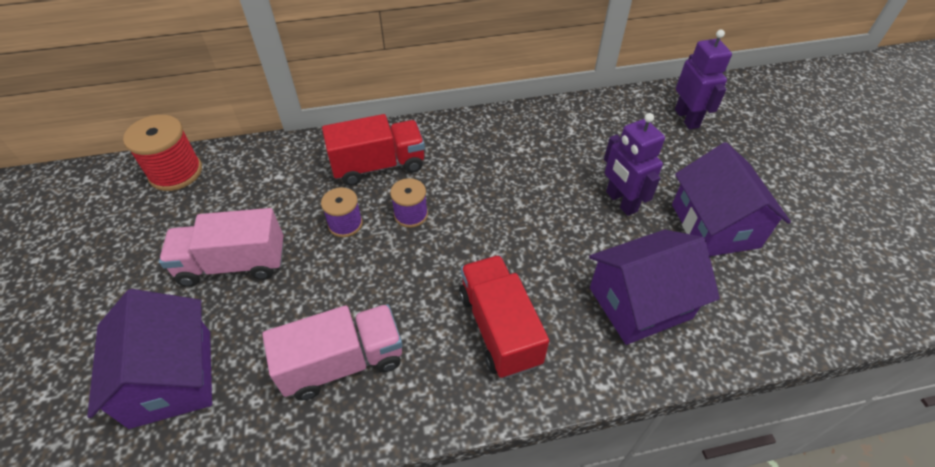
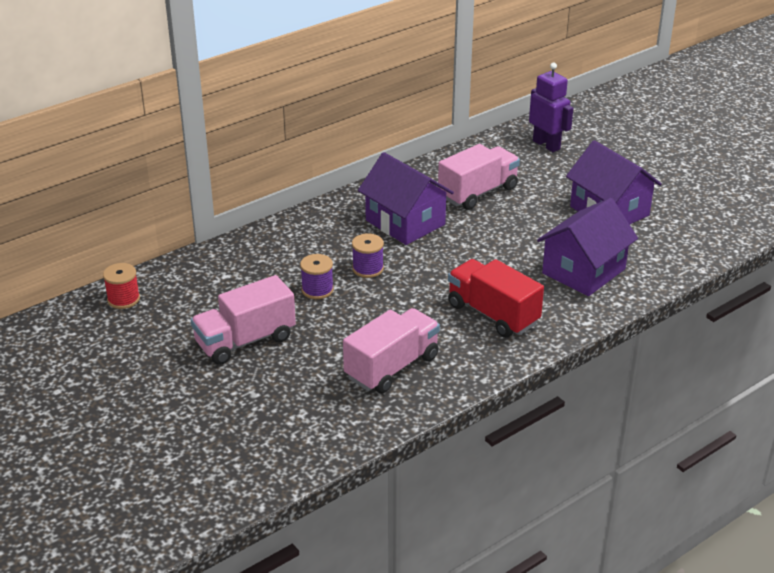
camera: 25 degrees left, 15 degrees down
purple house [87,289,212,429] -> purple house moved to [358,152,454,245]
red spool [123,115,202,191] -> red spool [103,263,140,309], size x0.62
red truck [322,114,425,186] -> none
purple robot [604,113,665,216] -> none
none -> pink truck [438,144,520,210]

